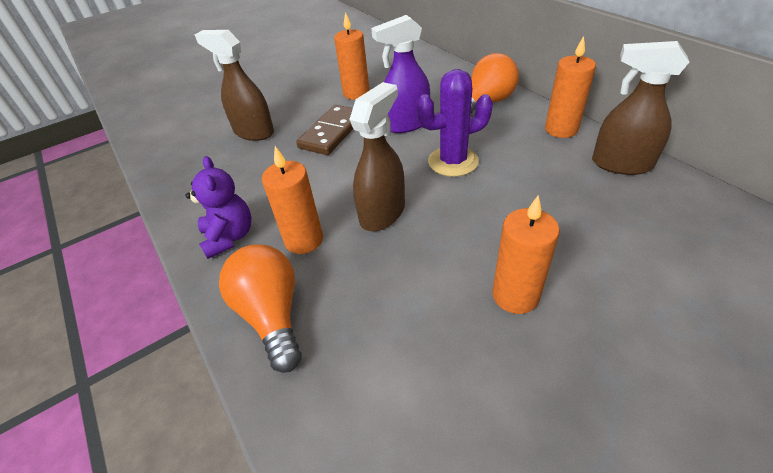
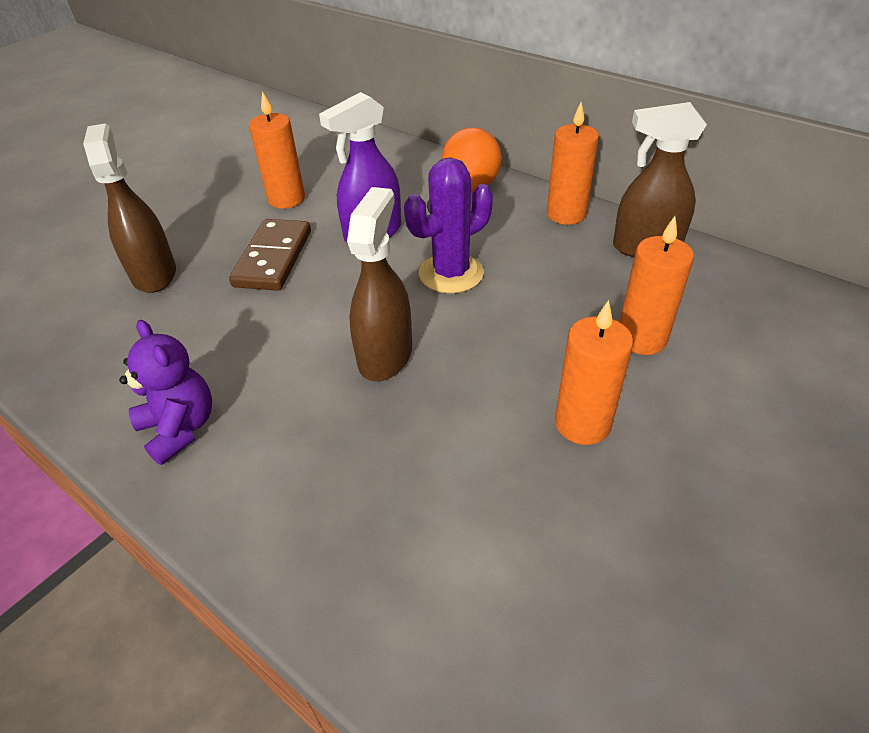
camera: 20 degrees left, 0 degrees up
brown spray bottle [195,30,274,141] -> brown spray bottle turned 60 degrees clockwise [83,123,176,293]
orange light bulb [219,244,301,373] -> none
orange candle [262,146,323,254] -> orange candle moved to [619,216,694,355]

